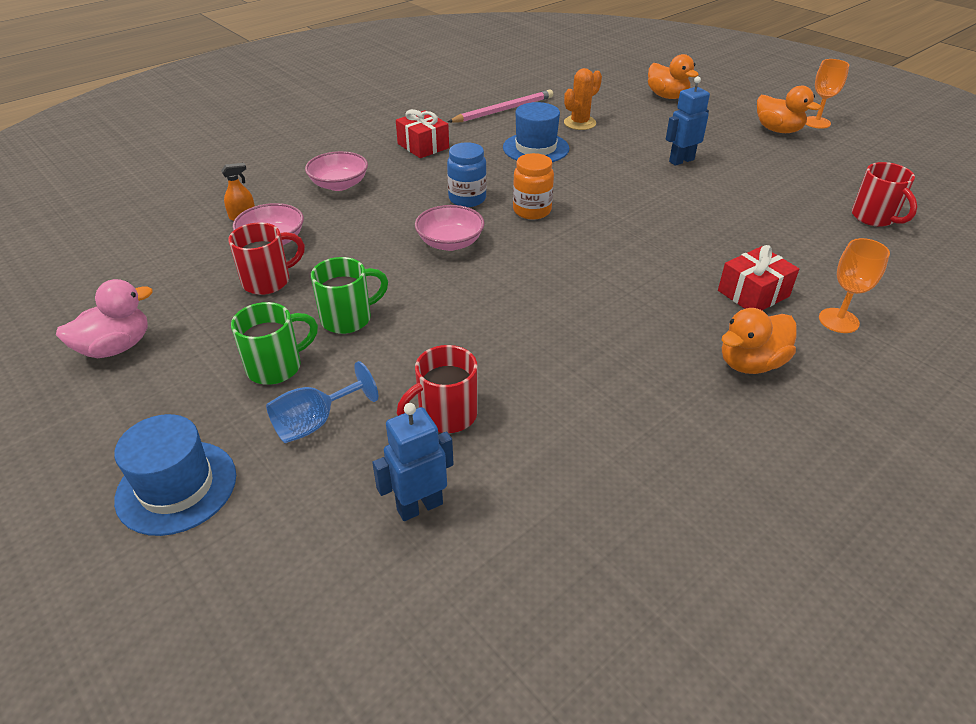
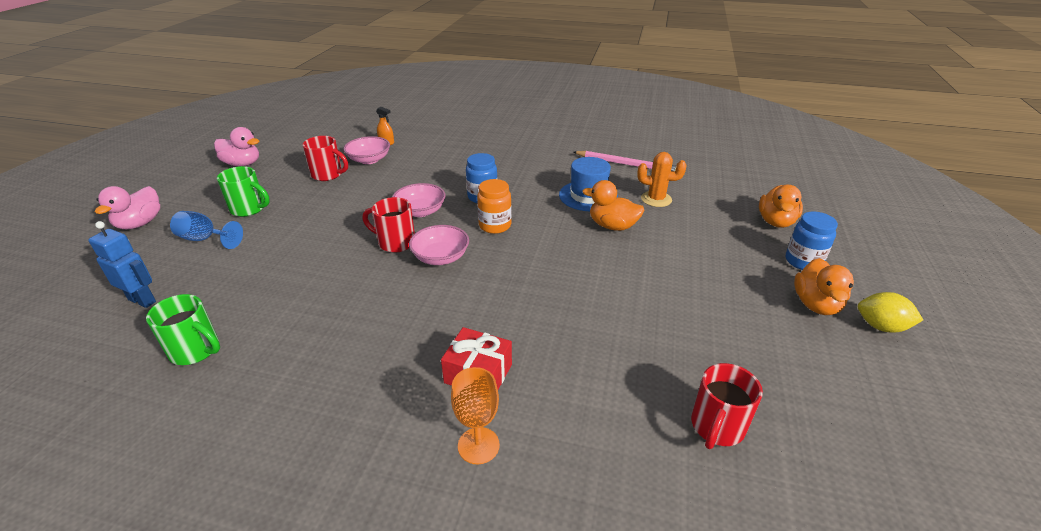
camera: 55 degrees right, 5 degrees down
blue hat [114,414,236,536] -> pink duck [95,186,160,229]
pink bowl [305,151,368,191] -> pink bowl moved to [409,225,469,265]
green mug [311,257,388,334] -> green mug moved to [146,294,220,365]
red gift [396,109,449,158] -> none
red mug [397,345,478,433] -> red mug moved to [362,197,415,253]
blue robot [666,76,710,166] -> none
orange duck [721,308,797,374] -> orange duck moved to [582,180,644,231]
orange goblet [806,59,849,129] -> yellow lemon [858,292,923,333]
none -> blue jar [786,212,838,270]

